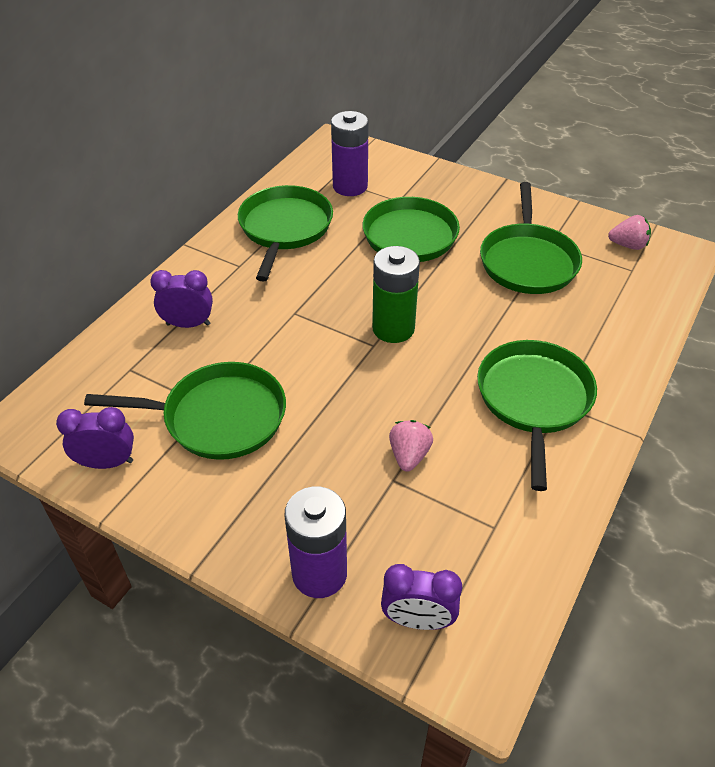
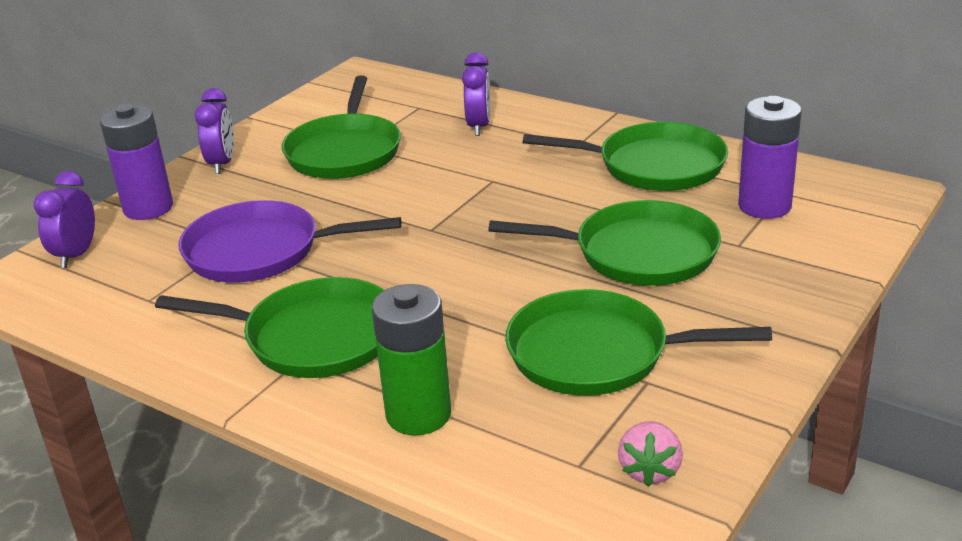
camera: 95 degrees right, 15 degrees down
purple clock [56,407,134,469] -> purple clock moved to [195,88,234,174]
green battery [372,246,420,343] -> green battery moved to [372,284,451,435]
pink strawberry [389,420,433,471] -> purple pan [179,200,401,283]

